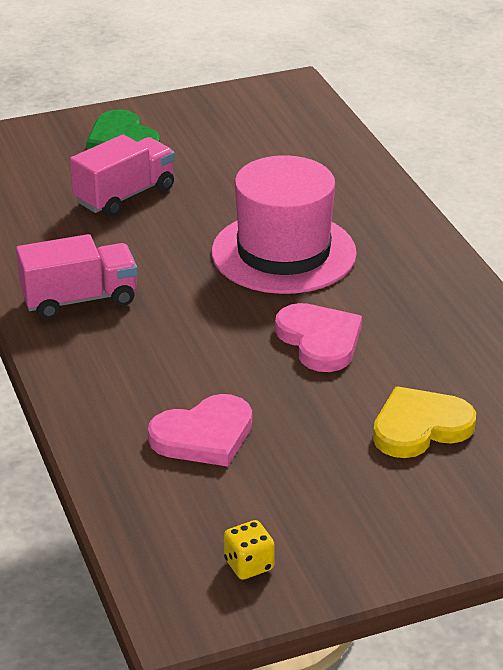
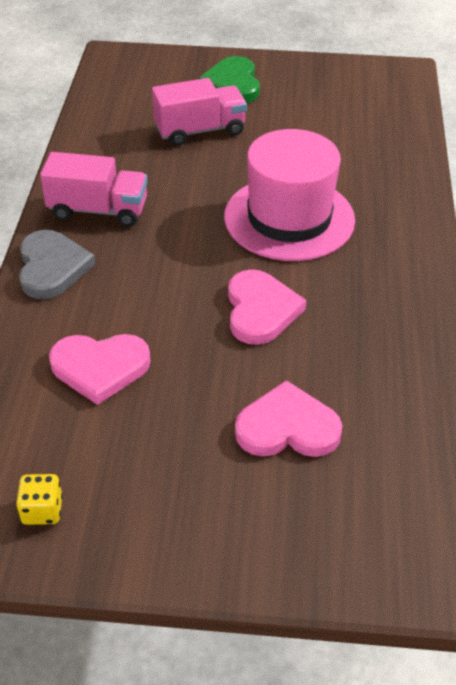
camera: 25 degrees right, 10 degrees up
yellow heart [373,386,476,458] -> pink heart [235,380,343,457]
none -> grey heart [19,230,95,299]

